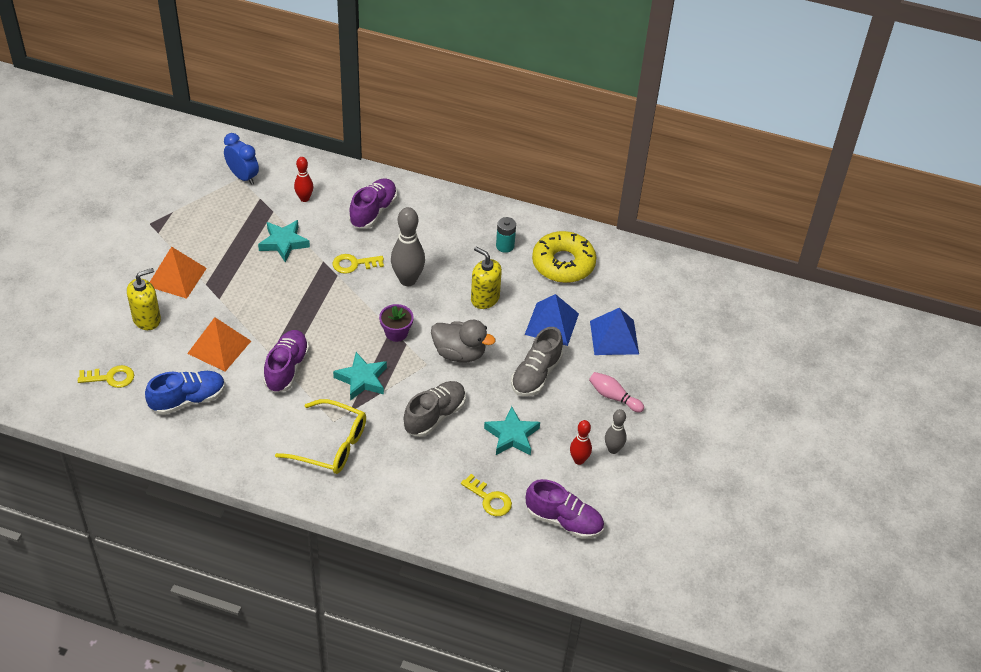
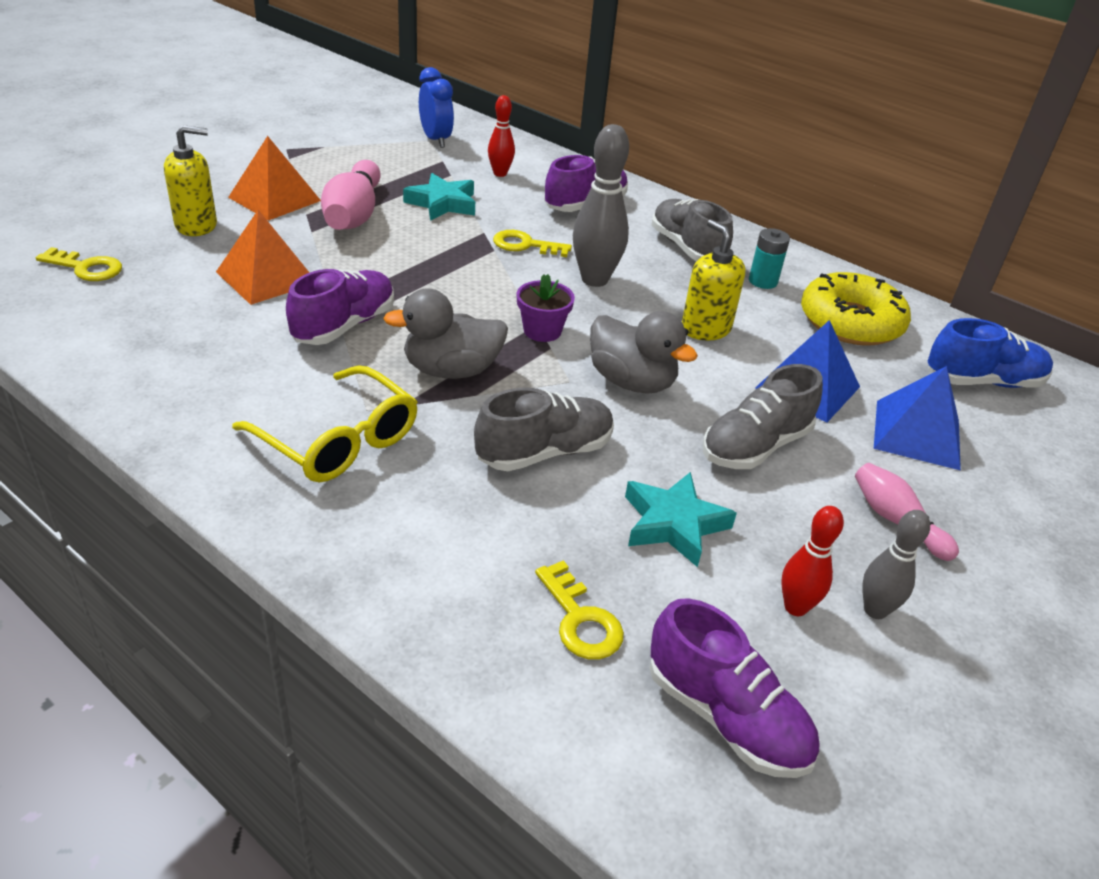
camera: 20 degrees right, 10 degrees down
blue shoe [145,371,225,415] -> blue shoe moved to [928,318,1053,388]
turquoise star [333,352,387,401] -> grey duck [383,288,508,379]
none -> pink bowling pin [321,160,381,230]
none -> grey shoe [652,199,733,261]

